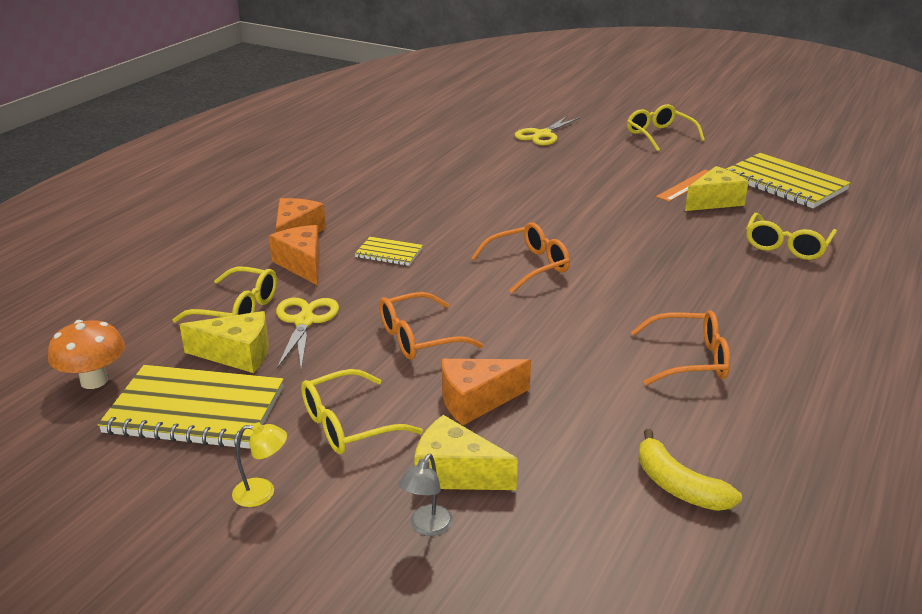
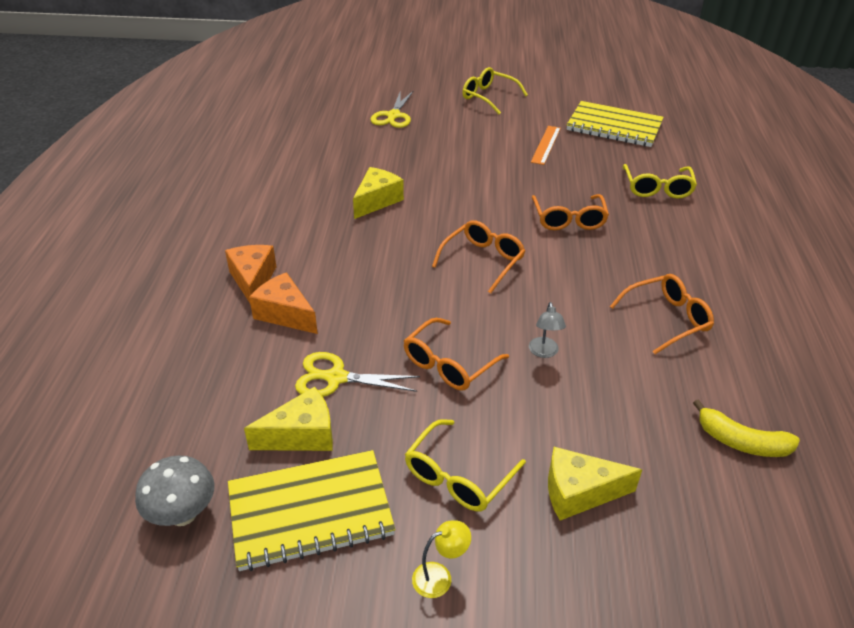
camera: 25 degrees left, 10 degrees up
orange mushroom [48,320,125,389] -> grey mushroom [135,456,215,526]
yellow glasses [172,267,277,323] -> none
yellow scissors [276,298,339,369] -> yellow scissors turned 60 degrees counterclockwise [295,352,420,397]
yellow notebook [355,237,423,266] -> none
grey lamp [399,454,453,536] -> grey lamp moved to [529,302,566,358]
orange cheese [442,359,531,425] -> none
yellow cheese [685,166,749,211] -> yellow cheese moved to [353,167,404,219]
none -> orange glasses [532,194,609,230]

